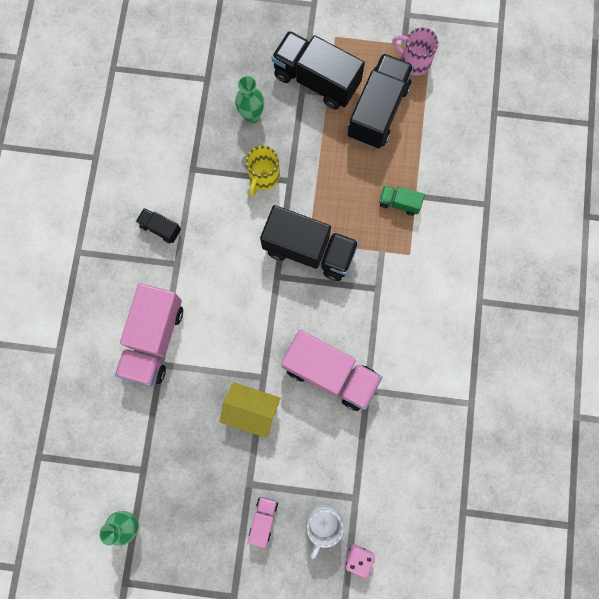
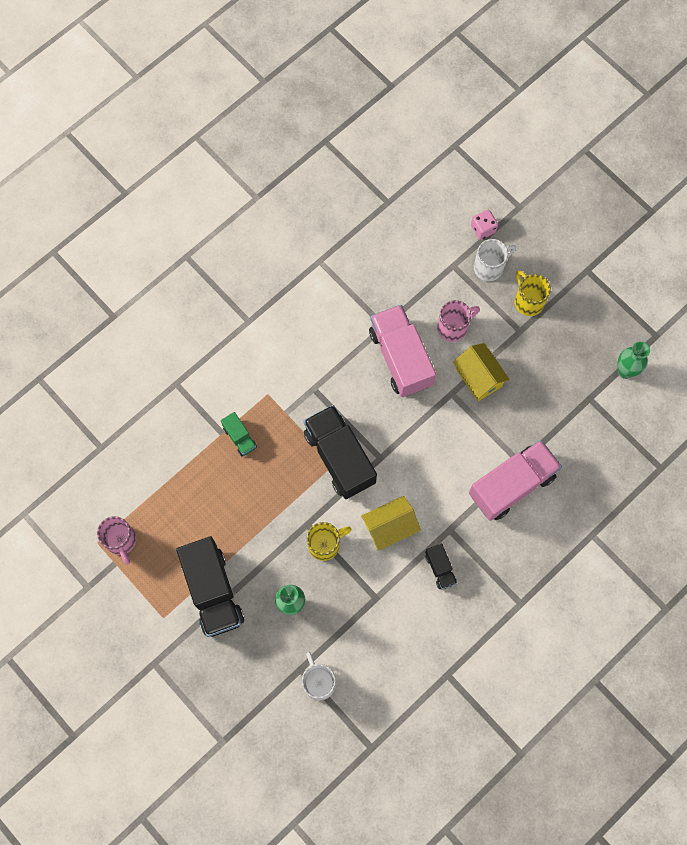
camera: 140 degrees left, 5 degrees down
pink truck [248,497,278,548] -> yellow mug [515,270,551,316]
black truck [348,53,414,149] -> none
none -> white mug [302,652,336,700]
none -> yellow house [361,496,421,551]
none -> pink mug [437,300,480,342]

